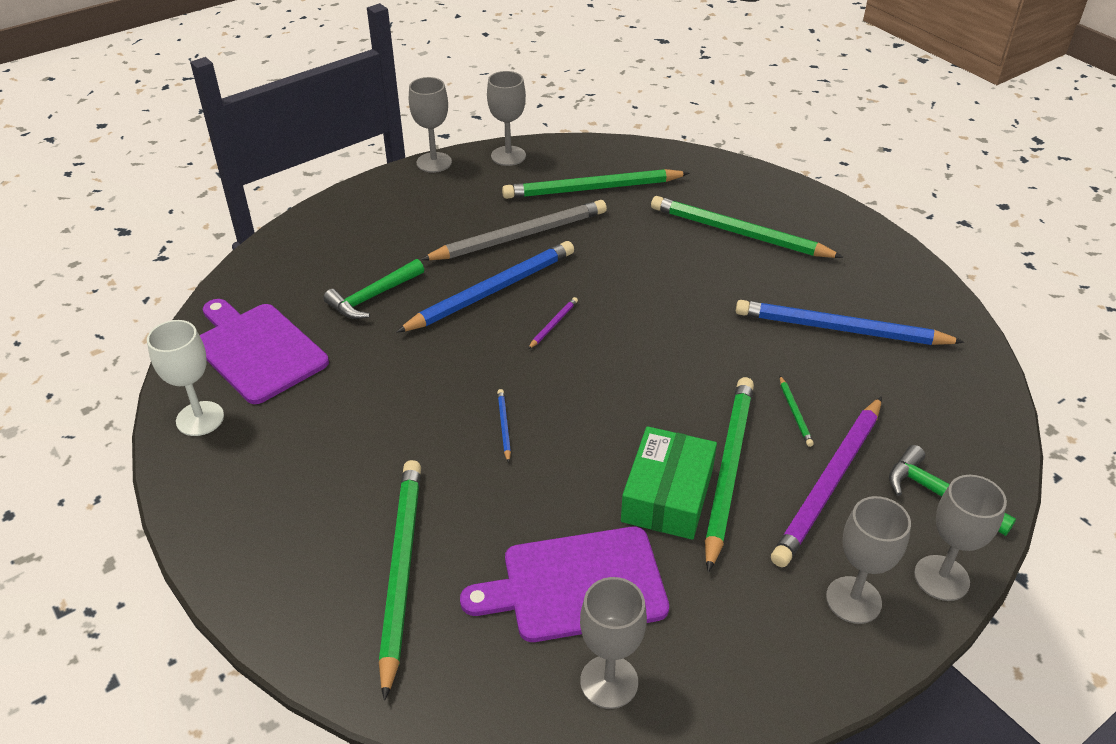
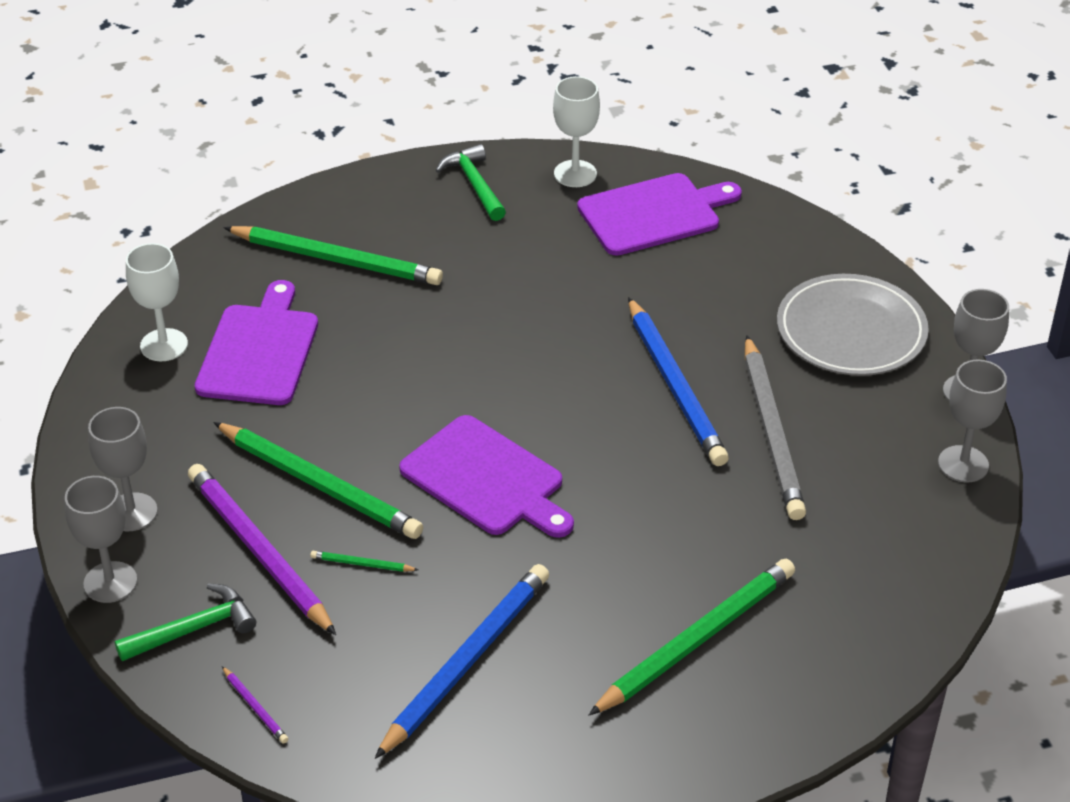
camera: 110 degrees right, 0 degrees up
green hammer [323,259,424,319] -> green hammer moved to [435,144,506,221]
blue pencil [497,389,511,463] -> none
green pencil [502,169,690,199] -> none
purple pencil [528,297,578,349] -> purple pencil moved to [222,666,288,743]
grey goblet [580,577,647,709] -> white goblet [126,243,188,361]
green box [621,426,717,540] -> none
none -> purple cutting board [399,415,574,538]
none -> grey plate [777,274,929,376]

